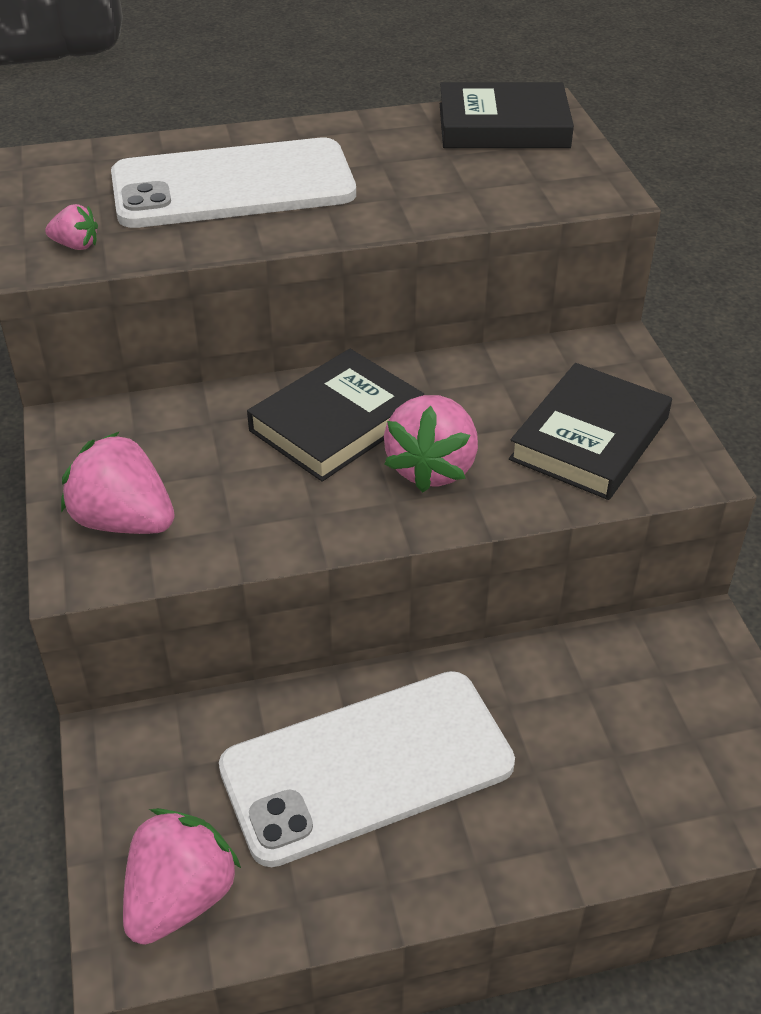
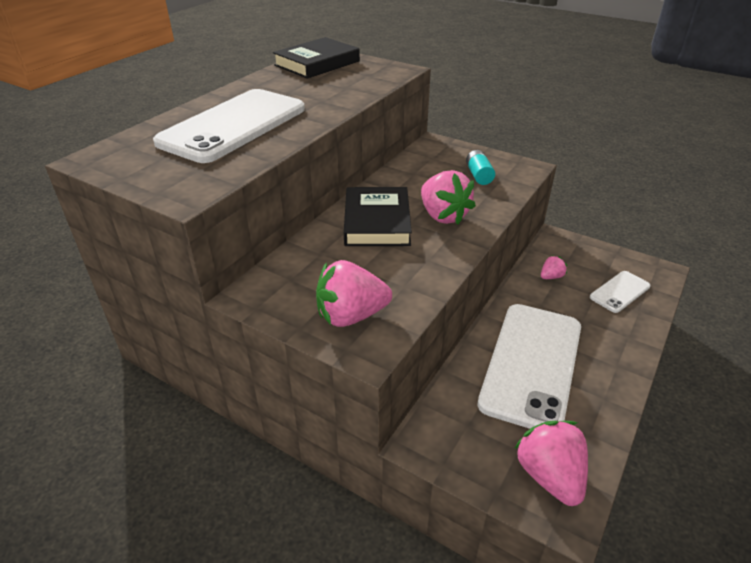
camera: 45 degrees left, 5 degrees down
pink strawberry [45,204,98,250] -> pink strawberry moved to [541,256,567,279]
black book [509,363,672,500] -> turquoise battery [466,150,495,185]
none -> white phone [590,271,651,313]

